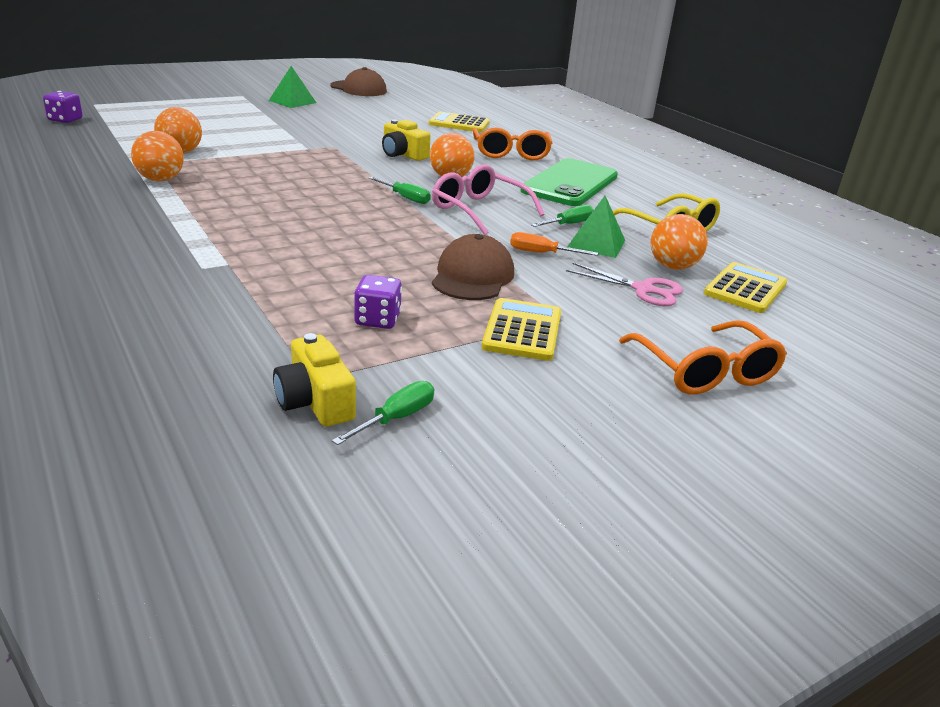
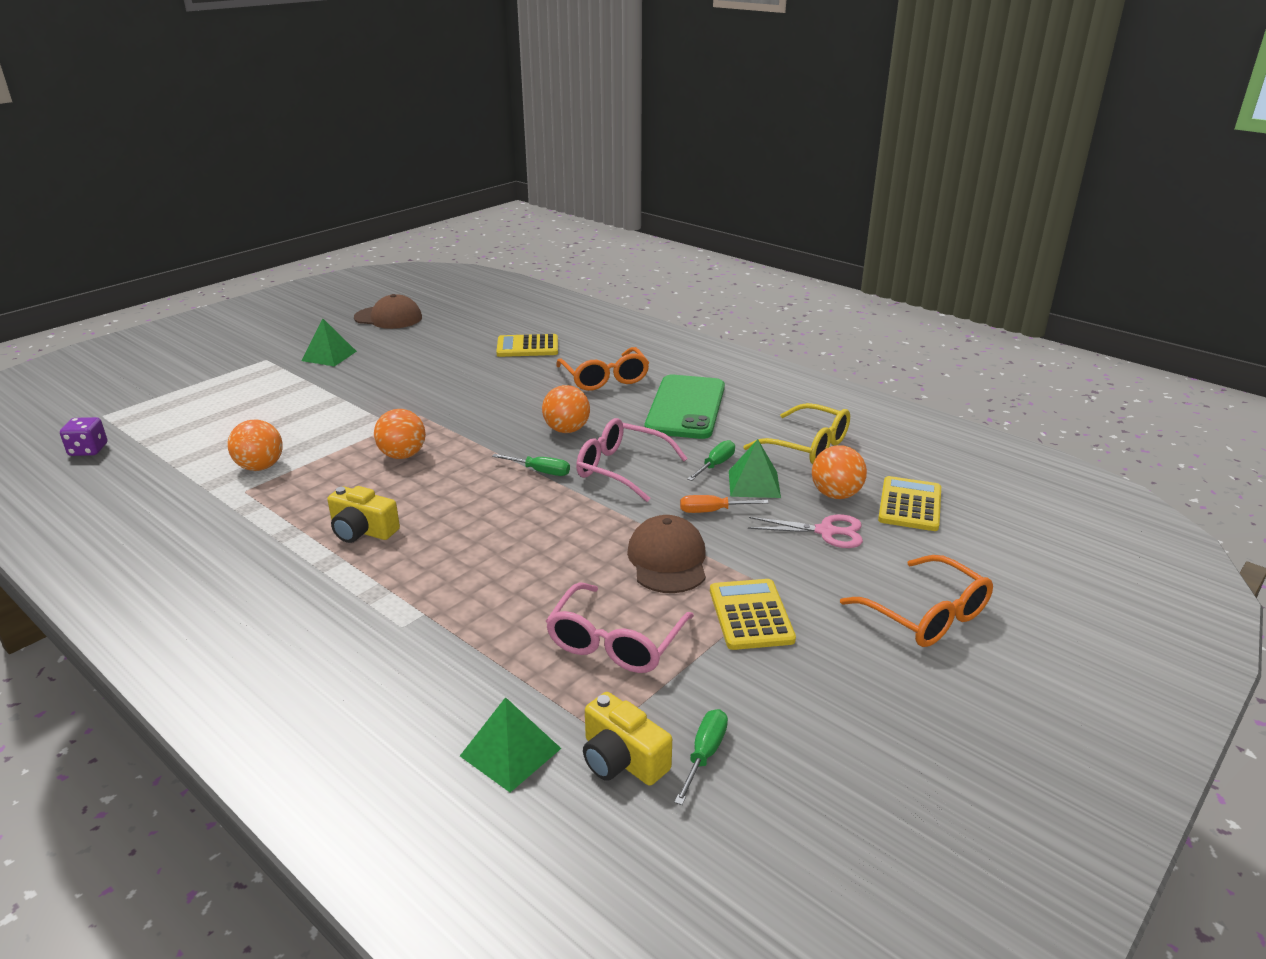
camera: 15 degrees left, 0 degrees up
orange ball [131,131,184,181] -> orange ball moved to [374,409,426,459]
purple dice [354,275,402,329] -> pink glasses [546,582,694,673]
yellow camera [382,120,431,161] -> yellow camera moved to [327,486,400,543]
none -> green pyramid [460,697,562,792]

